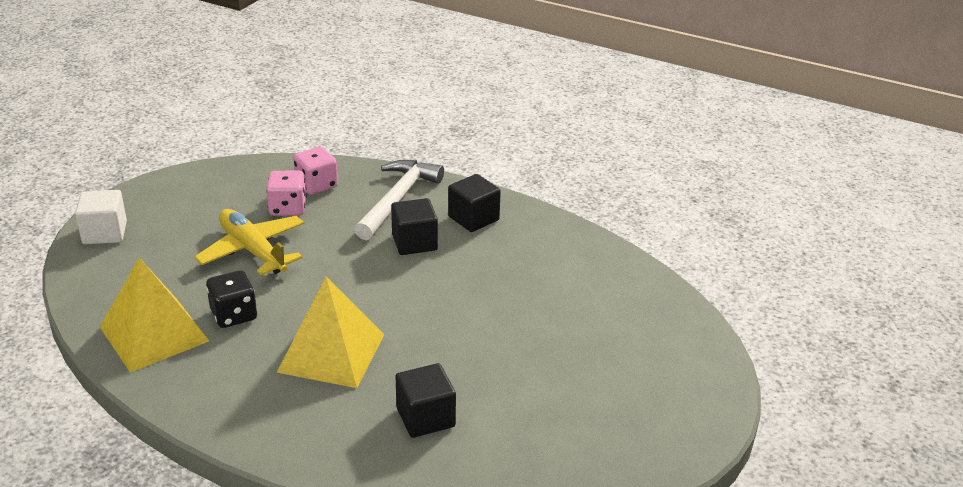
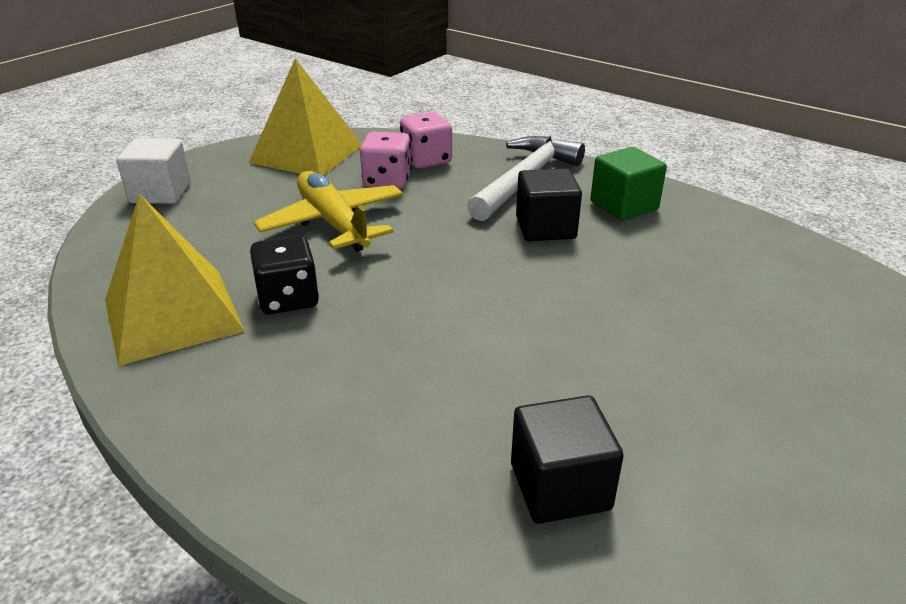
camera: 10 degrees right, 0 degrees up
yellow pyramid [277,276,384,388] -> yellow pyramid moved to [249,58,362,176]
black cube [448,174,501,232] -> green cube [590,147,667,221]

